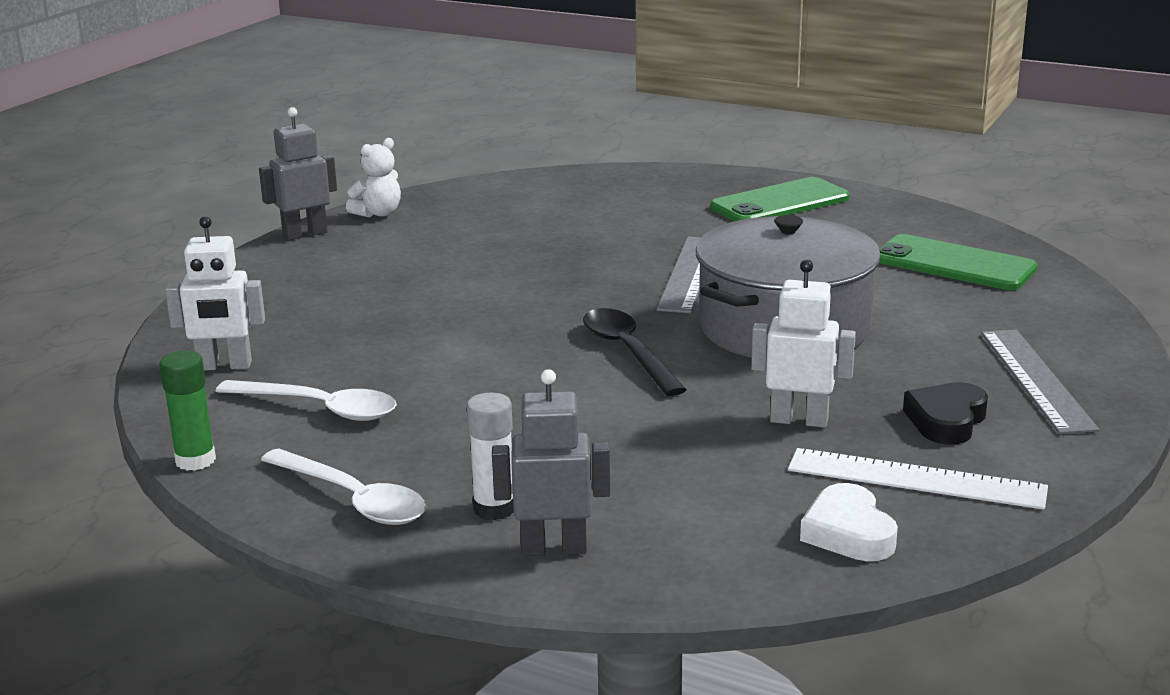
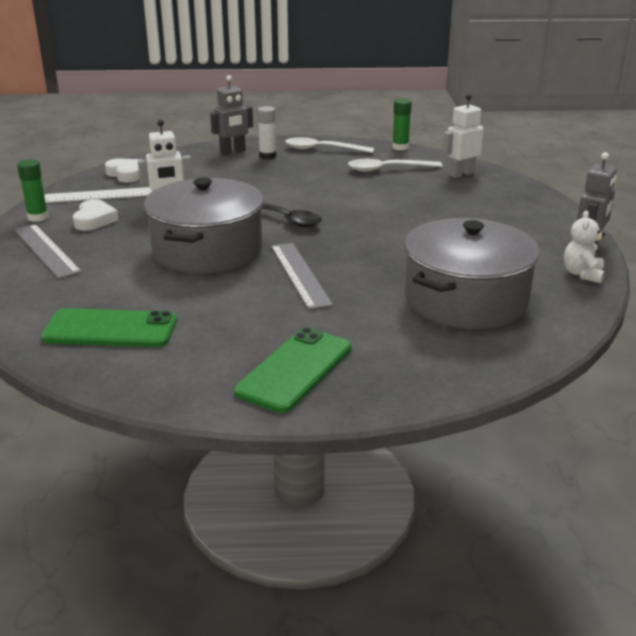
camera: 150 degrees right, 5 degrees up
black heart [903,382,988,445] -> white heart [73,199,119,231]
none -> green glue stick [17,159,48,222]
none -> grey pot [404,218,540,329]

